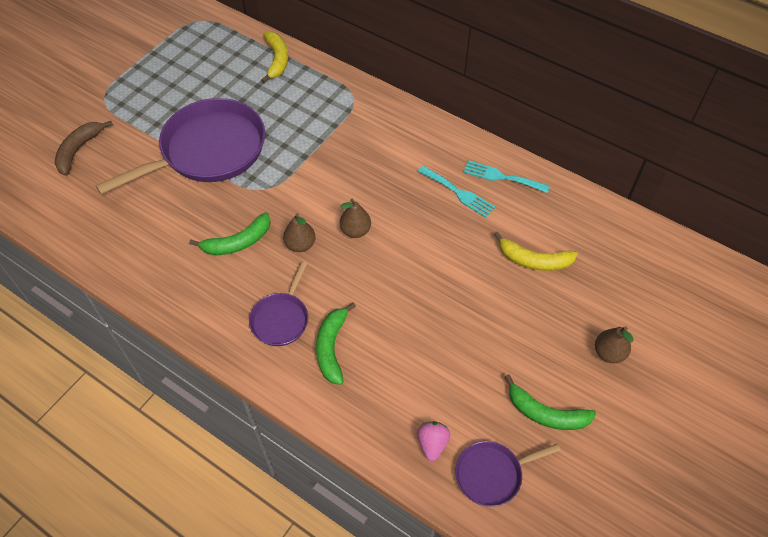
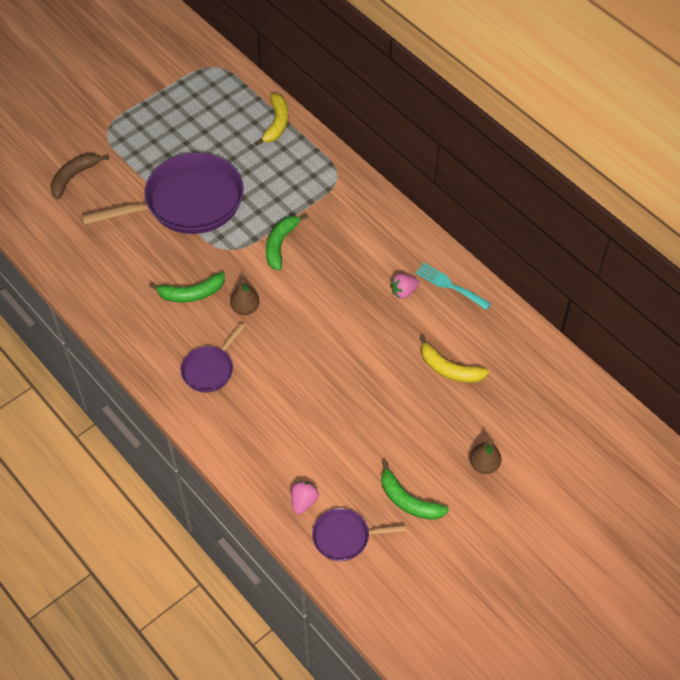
camera: 15 degrees right, 0 degrees up
green banana [316,302,356,385] -> green banana moved to [266,214,308,271]
brown pear [340,199,371,238] -> none
turquoise fork [418,166,495,218] -> pink strawberry [390,274,419,299]

